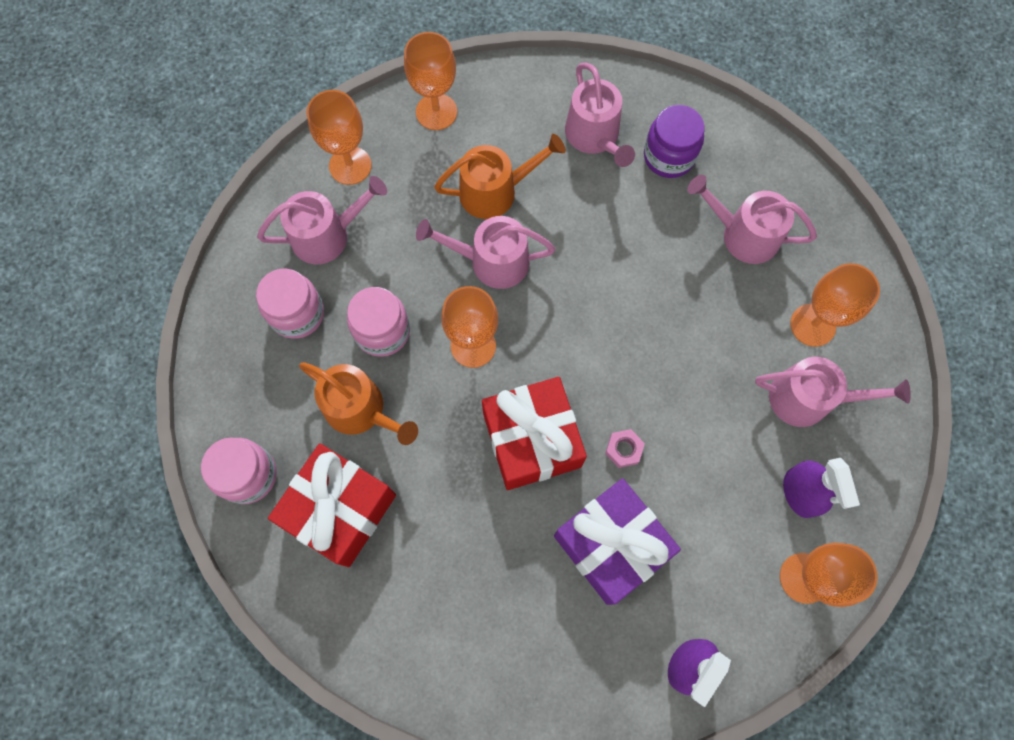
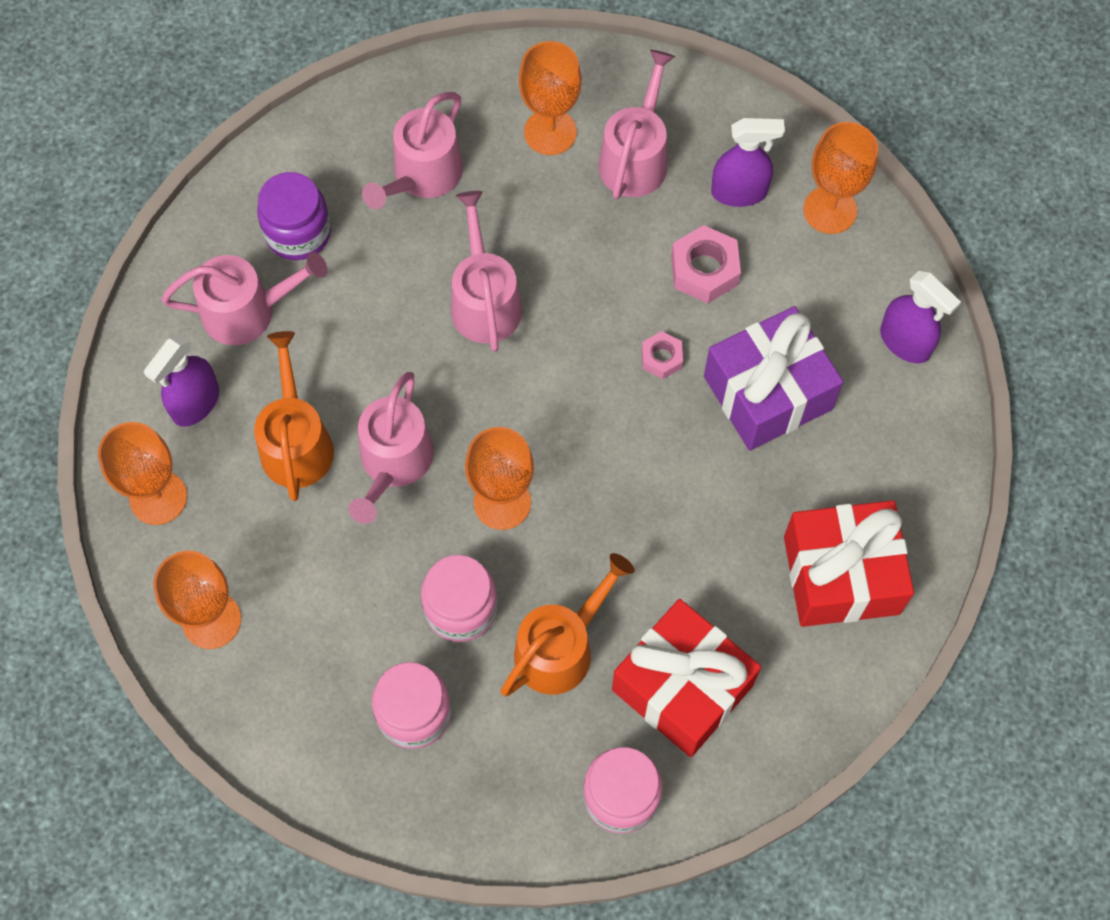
camera: 80 degrees left, 5 degrees down
pink watering can [257,176,387,264] -> pink watering can moved to [451,191,522,352]
red gift [482,377,587,490] -> red gift moved to [784,500,914,627]
none -> purple spray bottle [144,335,219,427]
none -> pink nut [671,225,741,303]

